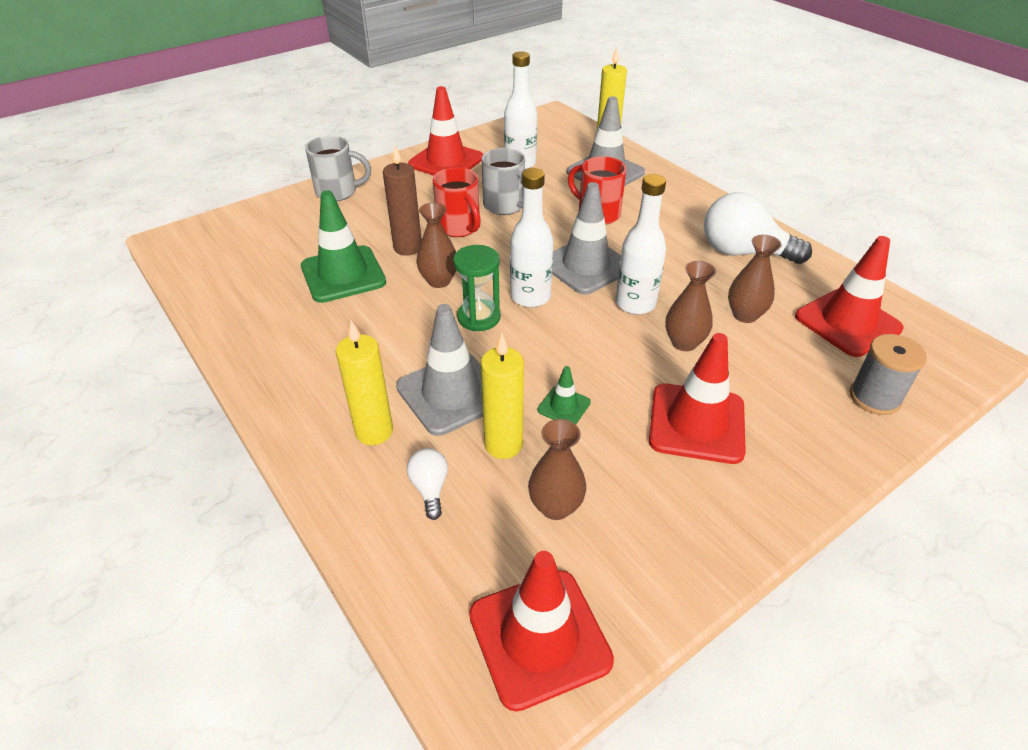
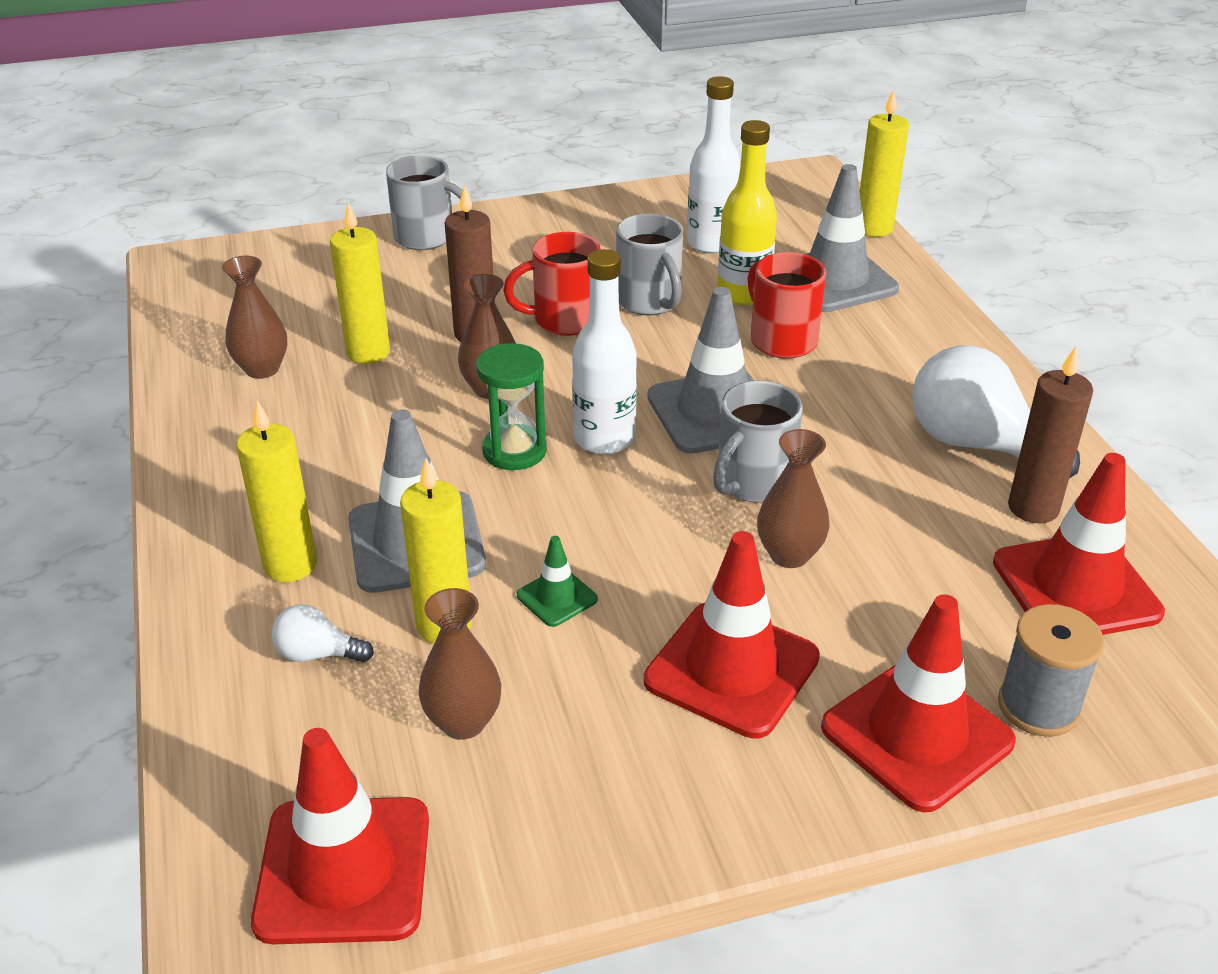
camera: 20 degrees right, 5 degrees down
green traffic cone [301,190,386,303] -> yellow candle [330,202,390,364]
white light bulb [407,448,448,520] -> white light bulb turned 90 degrees counterclockwise [272,604,374,662]
red traffic cone [408,86,483,176] -> red traffic cone moved to [821,594,1016,812]
red mug [433,167,481,237] -> red mug turned 90 degrees clockwise [503,232,601,336]
white bottle [616,174,666,315] -> grey mug [713,381,803,503]
brown vase [728,235,782,323] -> brown vase moved to [222,256,288,379]
none -> yellow bottle [717,120,777,305]
none -> brown candle [1008,346,1093,523]

